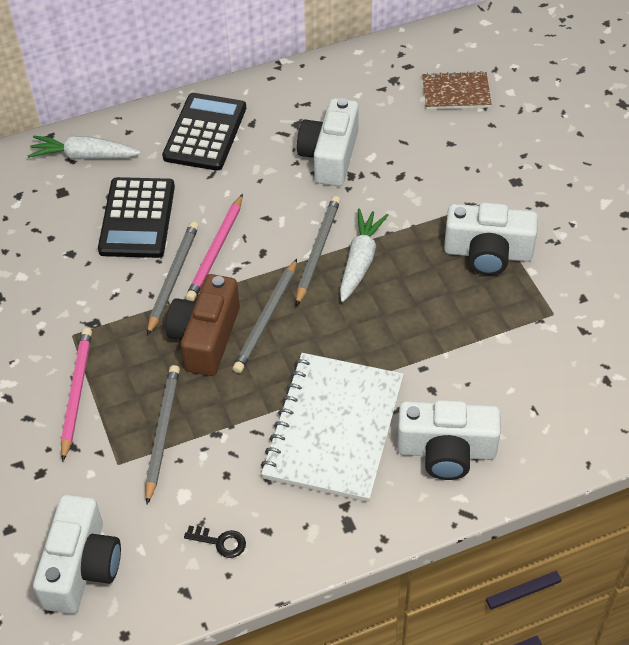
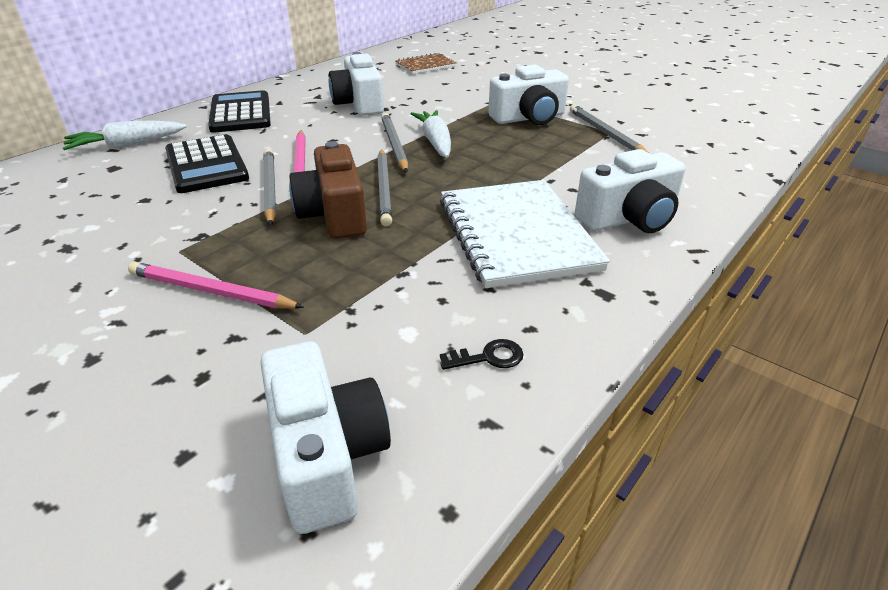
camera: 30 degrees left, 15 degrees down
pink pencil [61,328,92,462] -> pink pencil turned 45 degrees counterclockwise [128,262,304,309]
grey pencil [145,365,180,504] -> grey pencil moved to [570,104,649,153]

